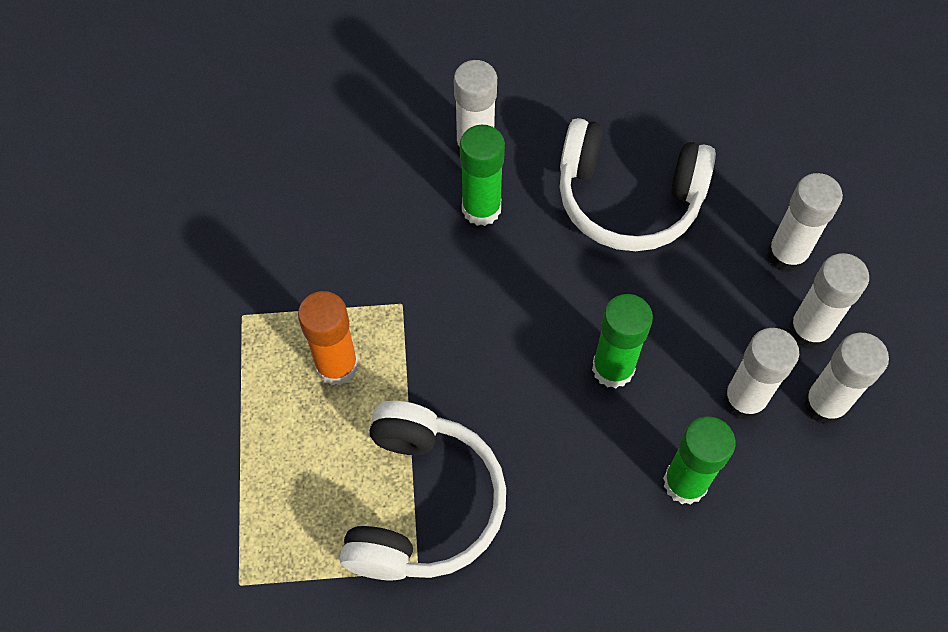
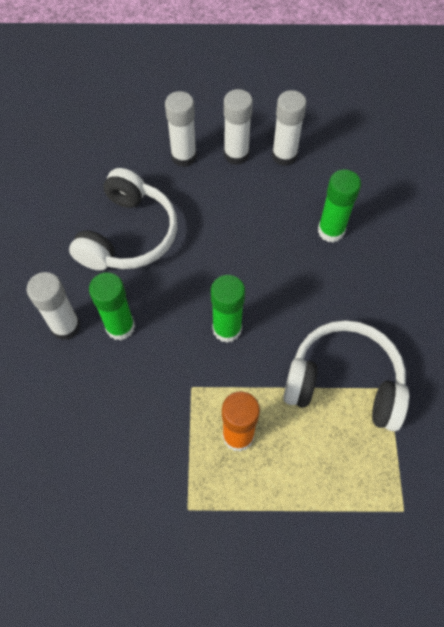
camera: 85 degrees left, 0 degrees up
green glue stick [592,294,653,388] -> green glue stick moved to [211,275,245,343]
white glue stick [723,328,799,421] -> none

